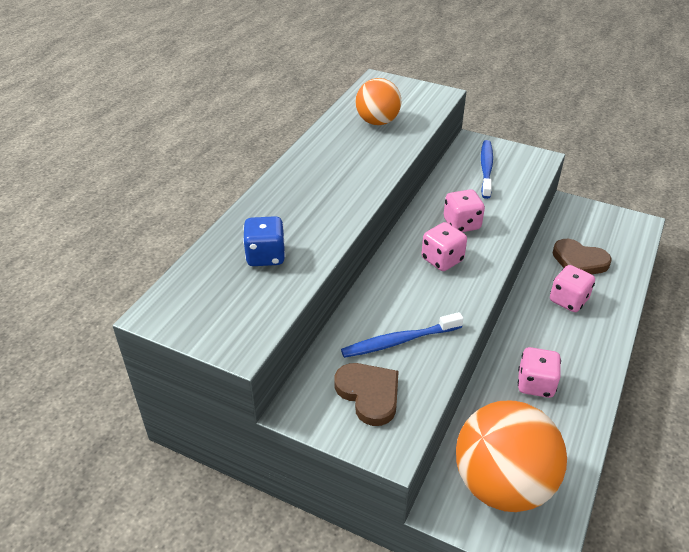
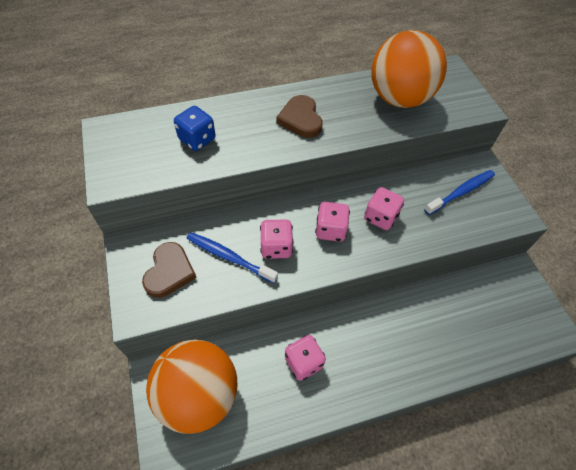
camera: 45 degrees right, 15 degrees up
orange ball [355,78,401,125] -> orange ball [371,30,447,108], size x1.67
pink dice [550,265,595,312] -> pink dice moved to [260,220,293,259]
brown heart [552,239,612,274] -> brown heart moved to [276,95,323,138]

